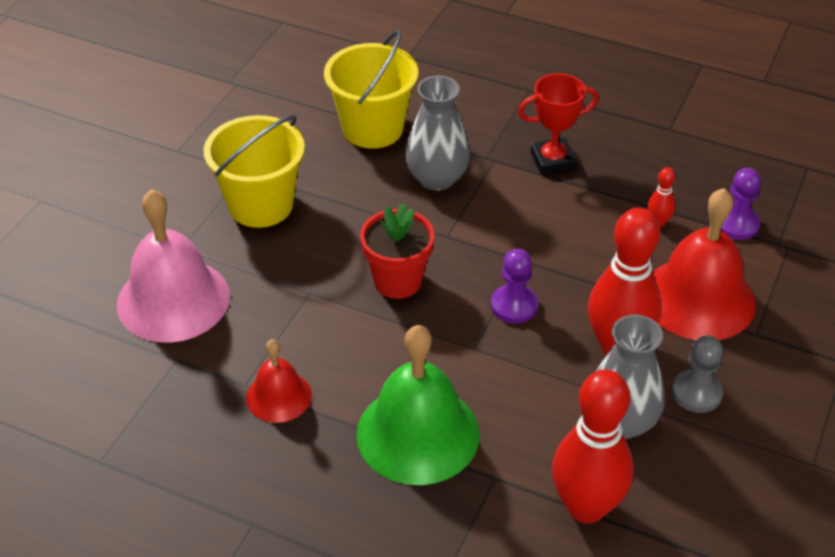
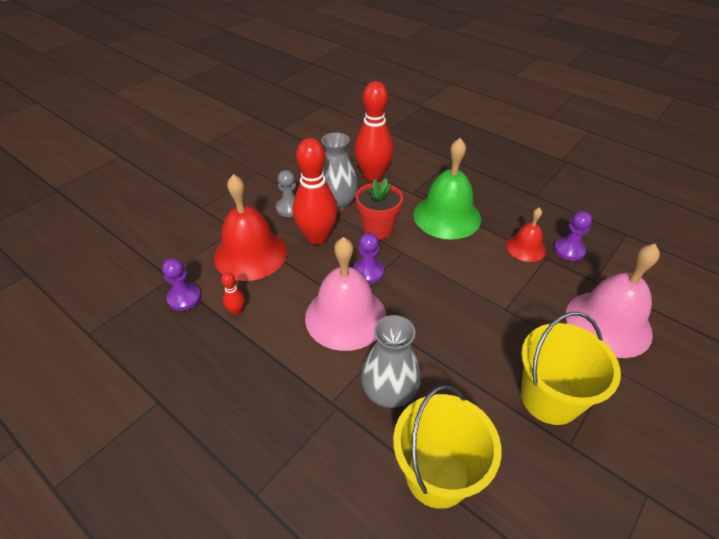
camera: 165 degrees left, 0 degrees up
red flower pot [360,203,435,299] -> red flower pot moved to [356,178,403,239]
red trophy [518,73,599,175] -> none
none -> pink bell [305,237,386,351]
none -> purple pawn [554,211,592,261]

